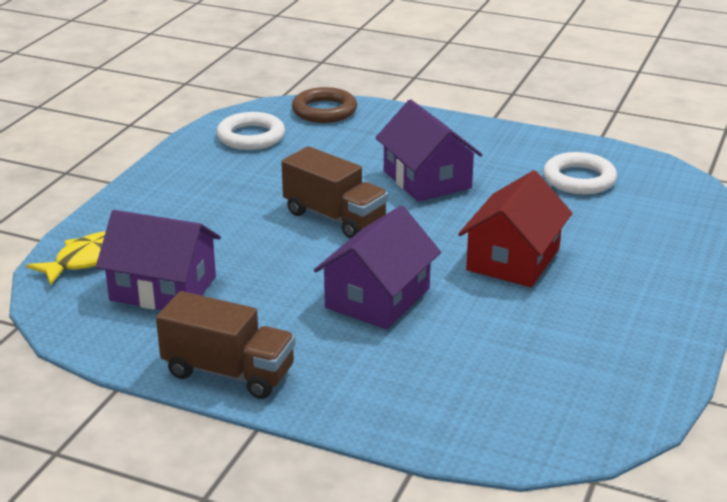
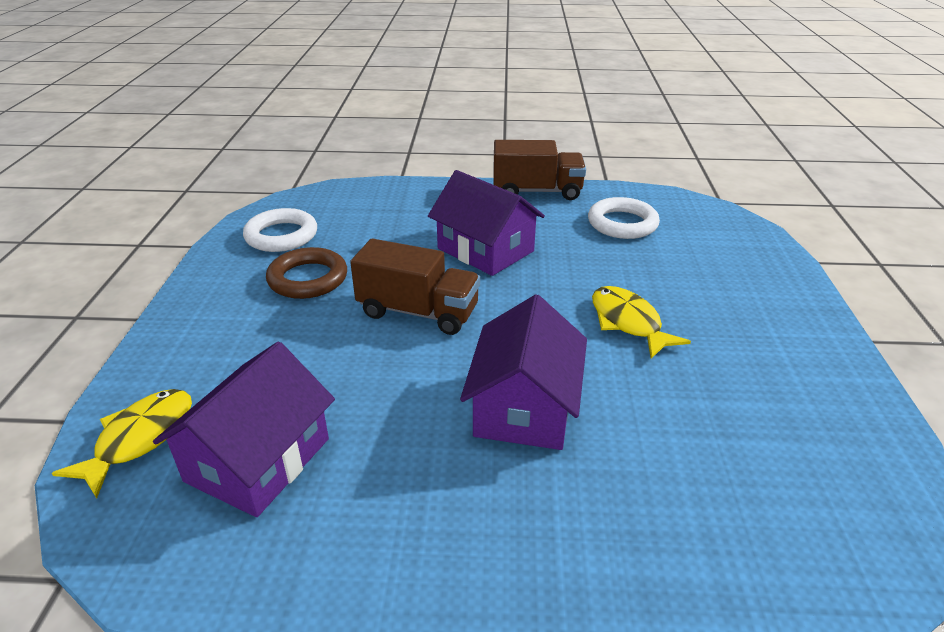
camera: 20 degrees left, 5 degrees up
purple house [96,210,221,310] -> purple house turned 60 degrees counterclockwise [153,342,335,517]
brown truck [156,291,296,399] -> brown truck moved to [493,140,586,200]
brown ring [292,87,357,123] -> brown ring moved to [266,247,347,299]
red house [458,170,572,287] -> yellow fish [592,286,691,359]

